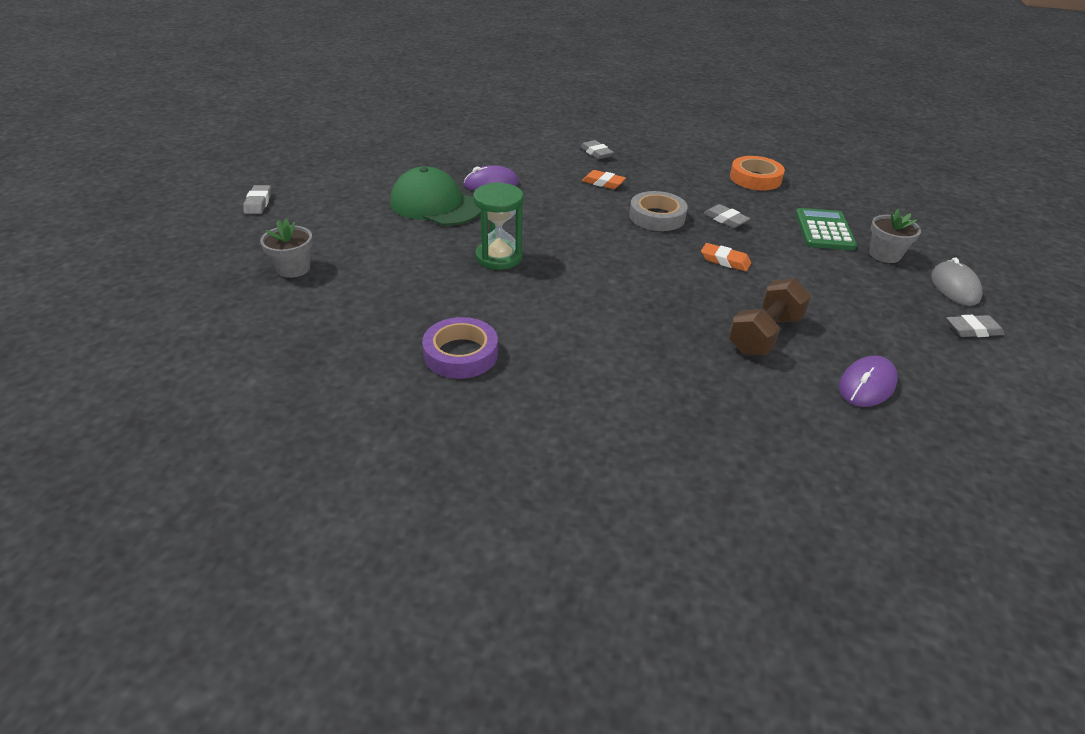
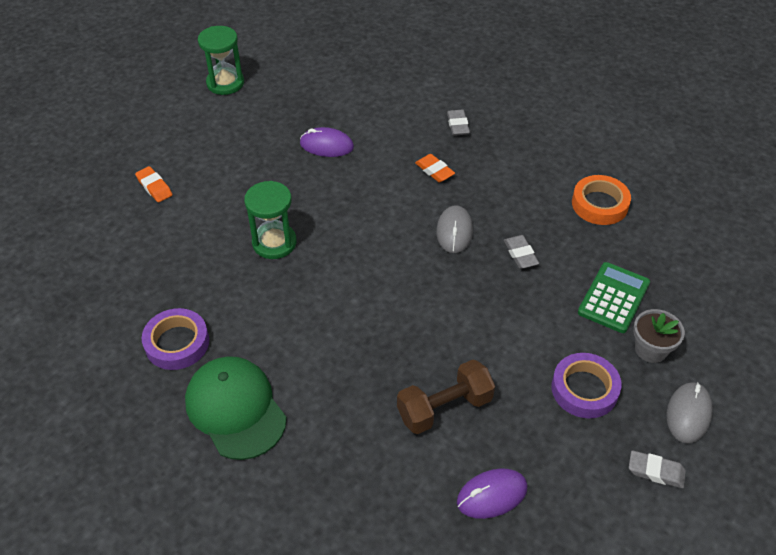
camera: 25 degrees right, 10 degrees up
grey eraser [243,185,271,214] -> none
grey flower pot [260,219,313,278] -> none
green cap [390,166,481,226] -> green cap moved to [185,356,287,460]
grey tape [629,191,688,231] -> grey mouse [436,205,473,253]
orange eraser [701,243,751,271] -> orange eraser moved to [135,166,173,202]
none -> green hourglass [198,26,244,95]
none -> purple tape [552,353,622,418]

